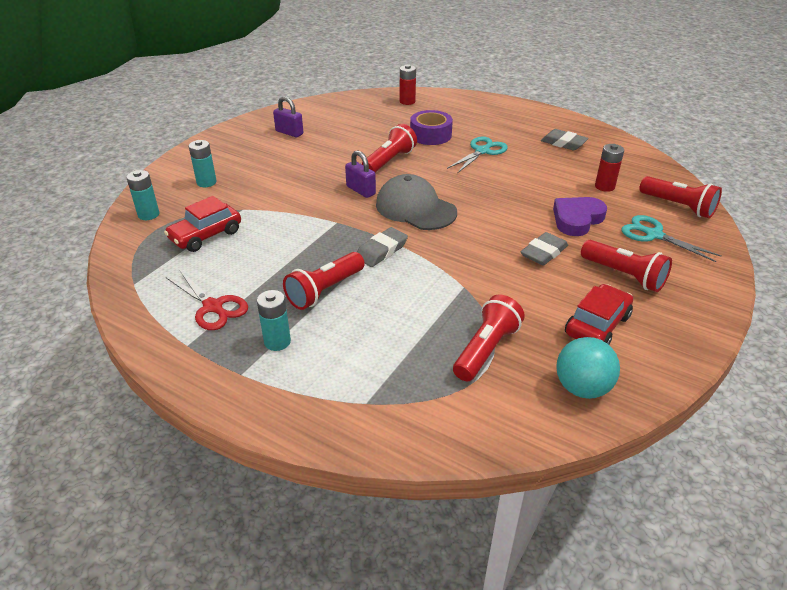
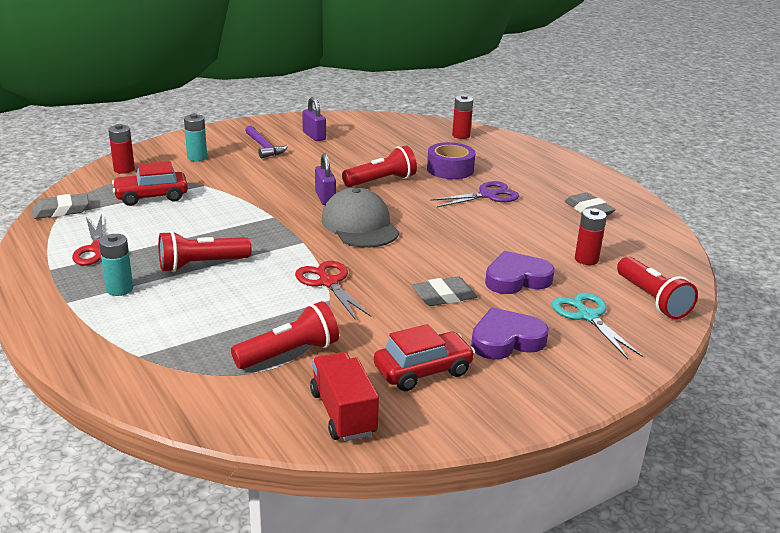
camera: 25 degrees right, 10 degrees down
turquoise battery [126,170,159,220] -> red battery [108,124,135,174]
grey eraser [357,227,408,267] -> grey eraser moved to [32,193,89,219]
turquoise scissors [447,136,508,173] -> purple scissors [430,181,519,207]
turquoise ball [556,337,620,399] -> red truck [310,352,379,441]
red flashlight [581,240,672,292] -> purple heart [471,307,549,359]
none -> purple hammer [245,125,288,158]
none -> red scissors [295,261,371,319]

